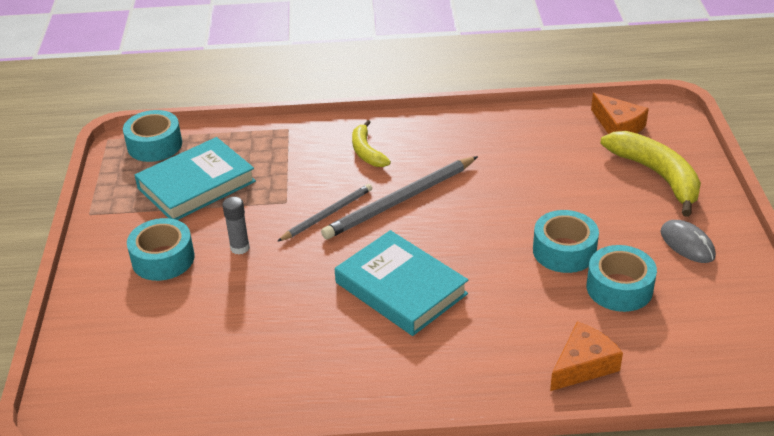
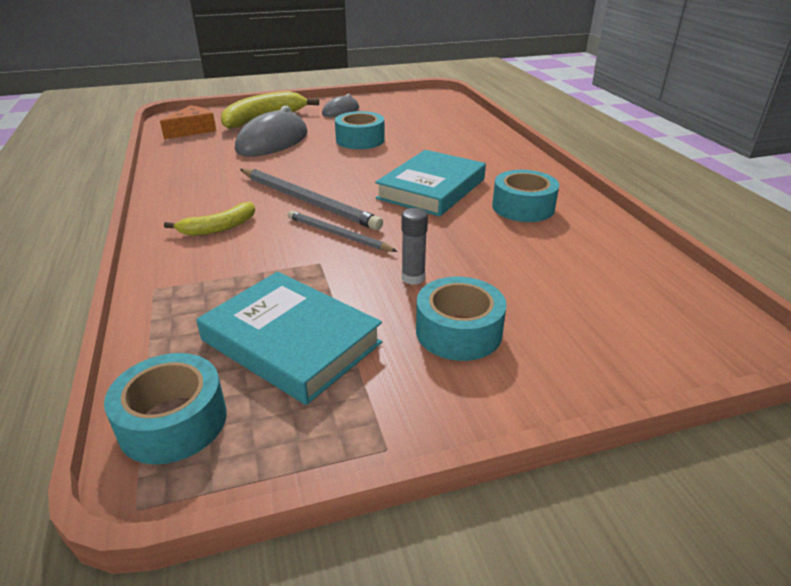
camera: 105 degrees left, 5 degrees down
orange cheese [550,321,623,391] -> none
turquoise tape [587,245,657,312] -> turquoise tape moved to [492,170,559,222]
none -> grey mouse [235,106,308,157]

